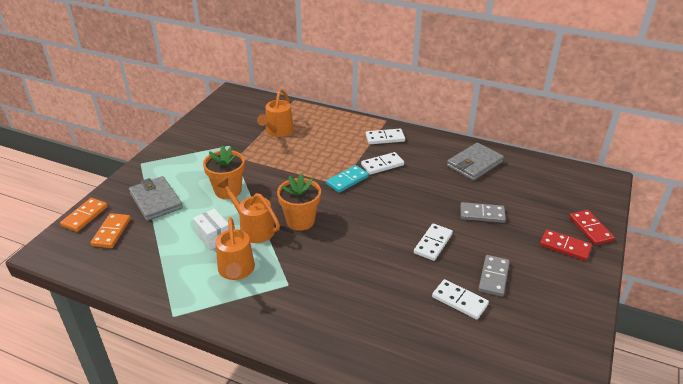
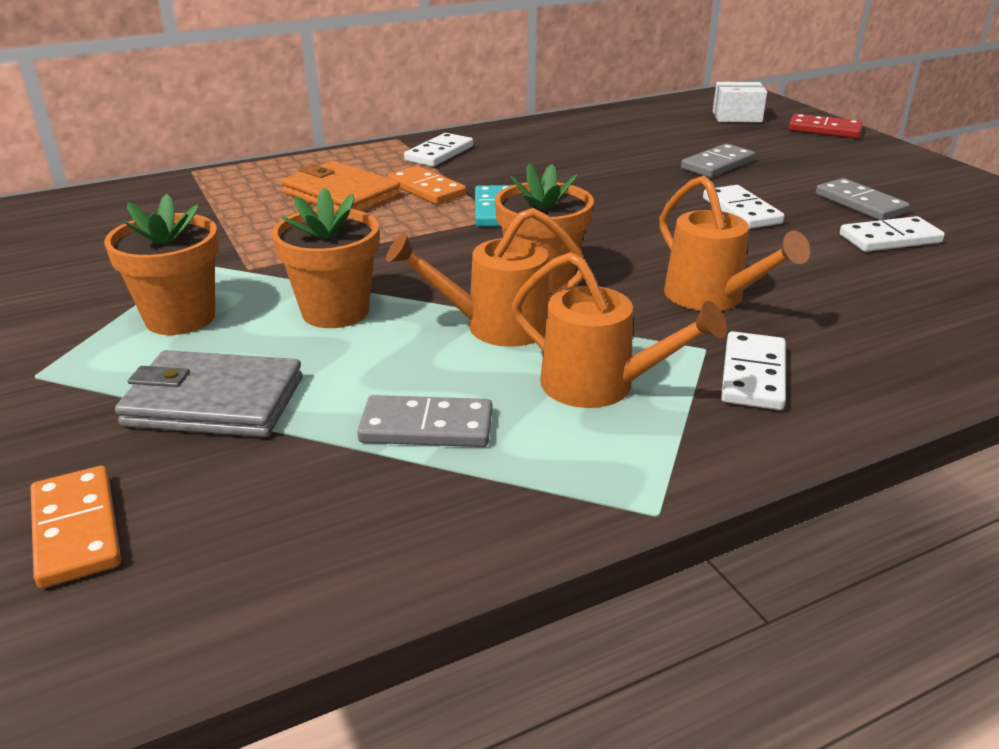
camera: 50 degrees left, 5 degrees down
orange domino [90,213,131,248] -> orange domino moved to [388,166,466,204]
white box [193,209,229,250] -> white box moved to [713,82,767,122]
orange watering can [257,89,294,137] -> orange watering can moved to [659,176,810,311]
white domino [361,152,404,175] -> white domino moved to [721,331,786,410]
grey wallet [447,143,504,181] -> none
red domino [540,229,592,261] -> none
none -> orange flower pot [104,194,219,335]
none -> orange wallet [281,161,400,212]
none -> grey domino [357,395,492,447]

